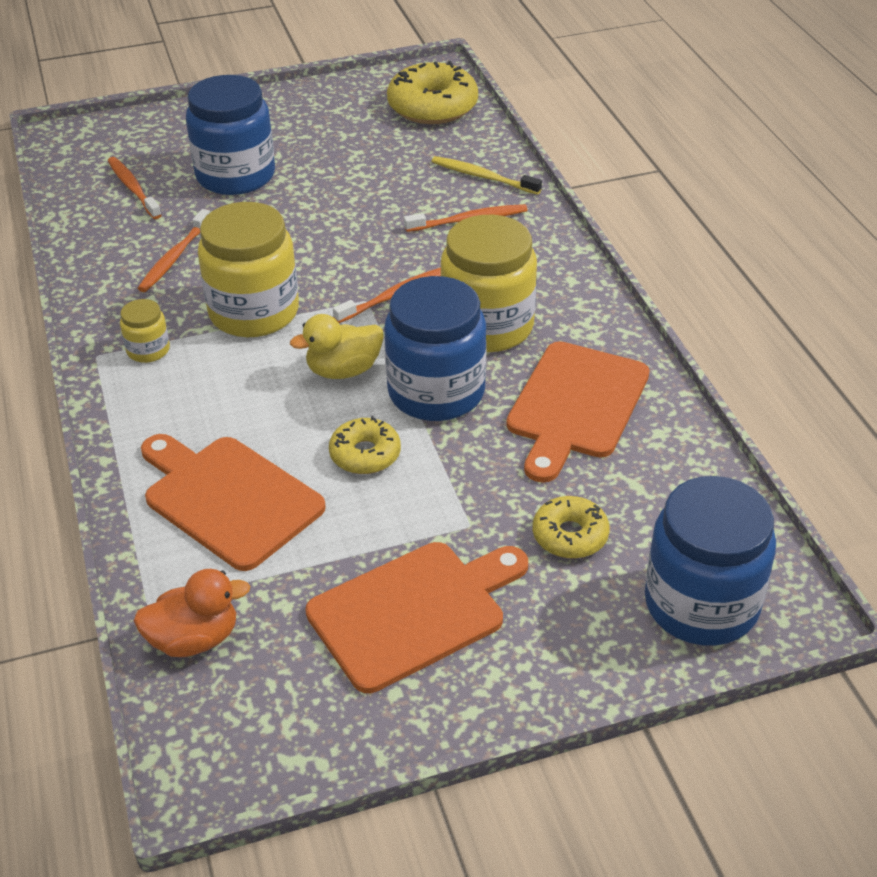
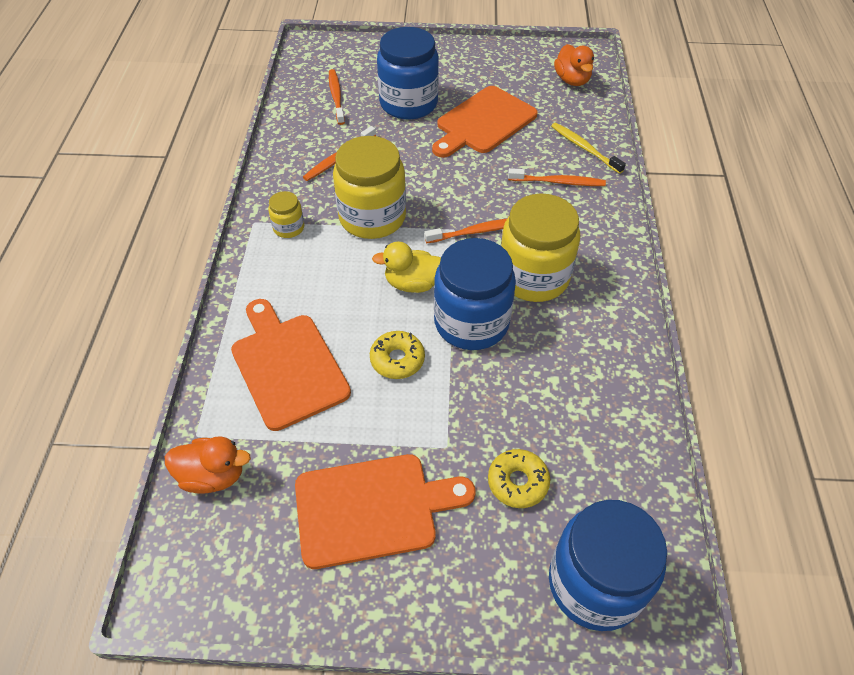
camera: 20 degrees right, 10 degrees up
yellow donut [387,61,478,124] -> orange duck [554,44,594,86]
orange cutting board [506,341,650,483] -> orange cutting board moved to [432,86,538,158]

